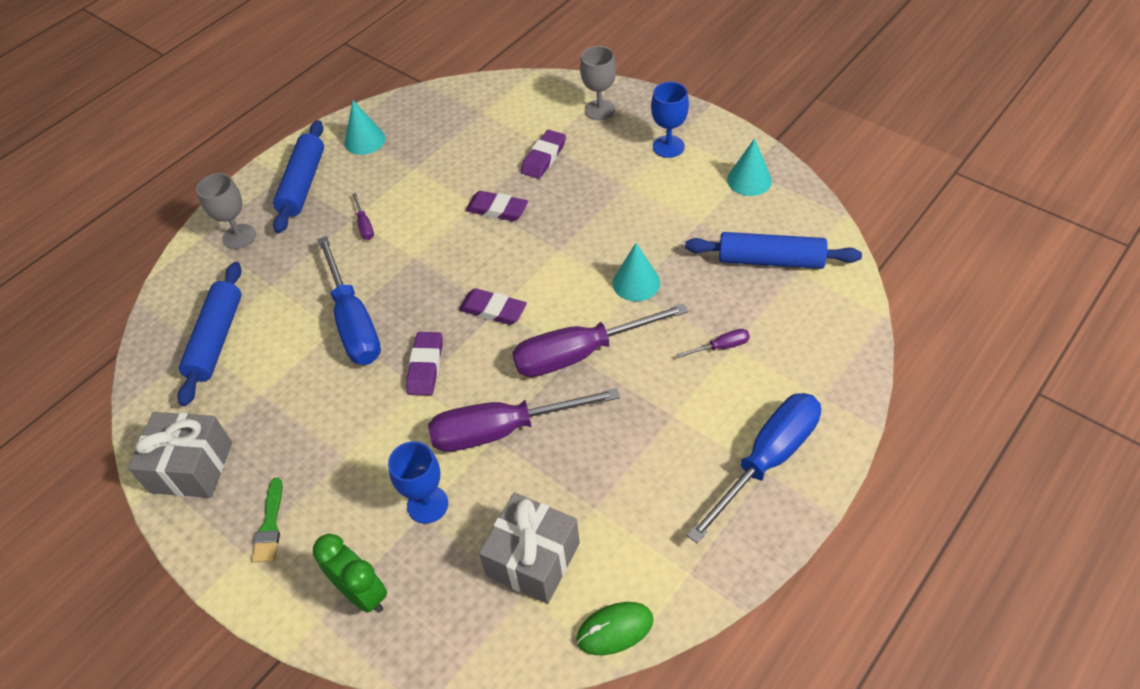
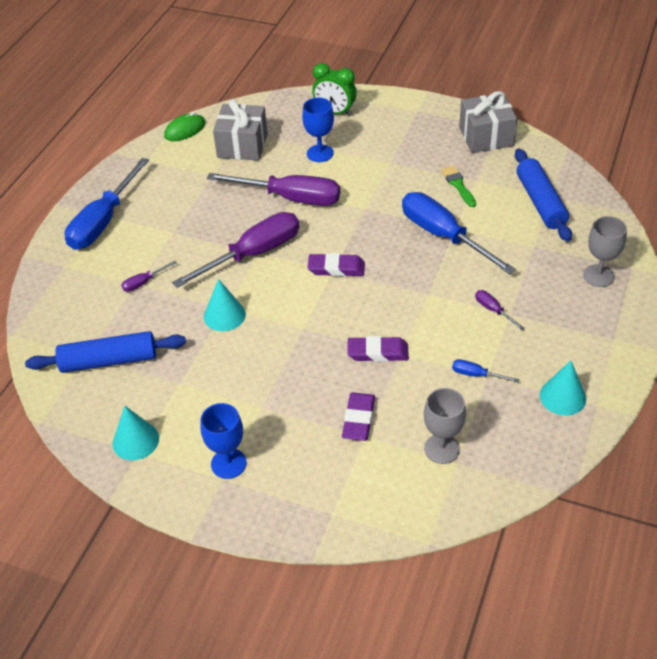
camera: 160 degrees right, 5 degrees down
green brush [252,478,282,562] -> green brush moved to [441,166,476,207]
blue rolling pin [273,120,324,233] -> none
purple eraser [406,332,443,396] -> none
purple screwdriver [428,388,620,452] -> purple screwdriver turned 45 degrees clockwise [207,173,340,206]
grey goblet [580,46,616,120] -> grey goblet moved to [424,388,466,464]
none -> blue screwdriver [452,359,519,383]

